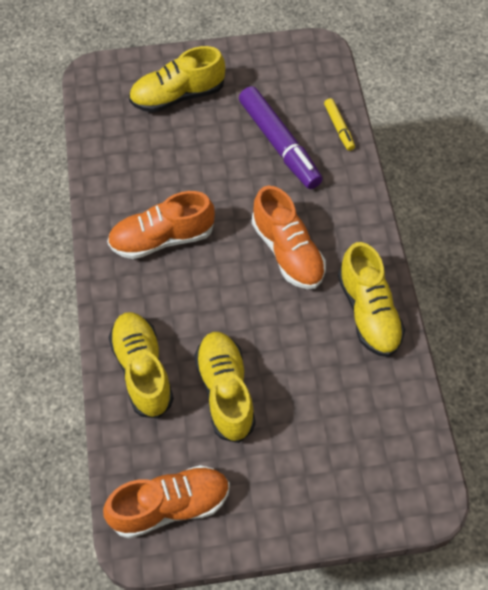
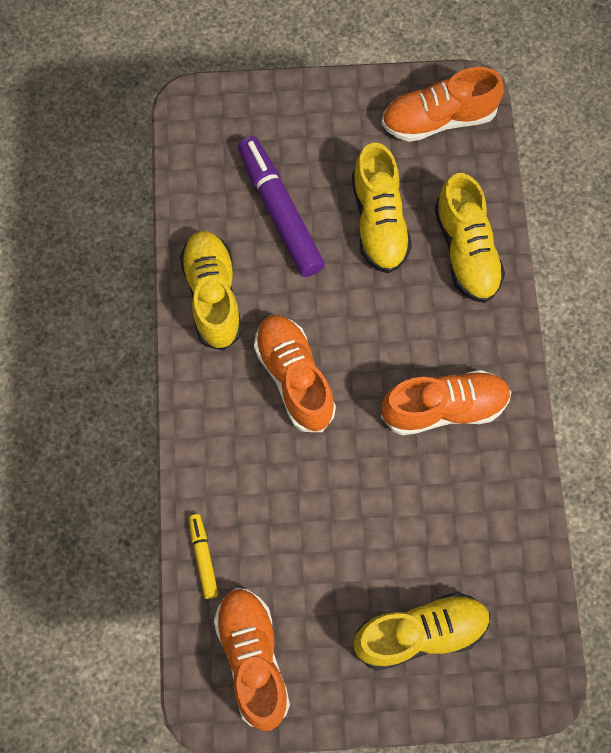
camera: 175 degrees left, 10 degrees up
purple marker [239,86,323,189] -> purple marker moved to [238,136,325,277]
none -> orange shoe [214,588,290,731]

